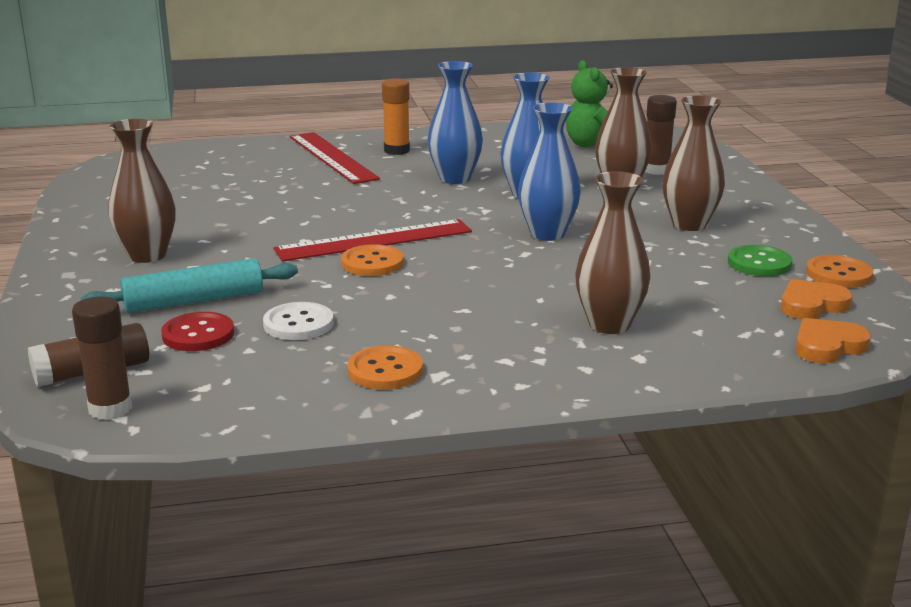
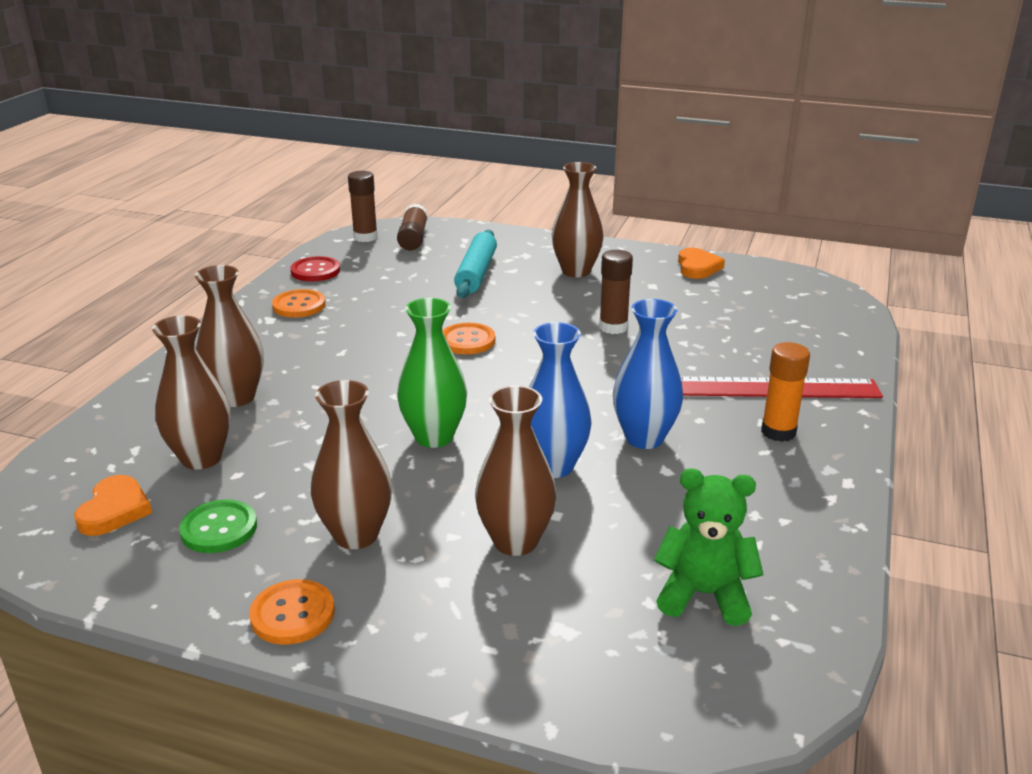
camera: 120 degrees right, 5 degrees up
red button [161,312,234,351] -> red button moved to [291,256,340,282]
white button [263,302,333,340] -> none
red ruler [273,219,472,262] -> none
blue vase [518,102,581,241] -> green vase [397,298,467,448]
brown glue stick [645,95,677,175] -> brown glue stick moved to [599,250,633,334]
orange heart [795,318,871,363] -> orange heart moved to [678,248,725,279]
orange button [806,255,873,288] -> orange button moved to [249,579,335,645]
none -> brown vase [152,315,231,470]

